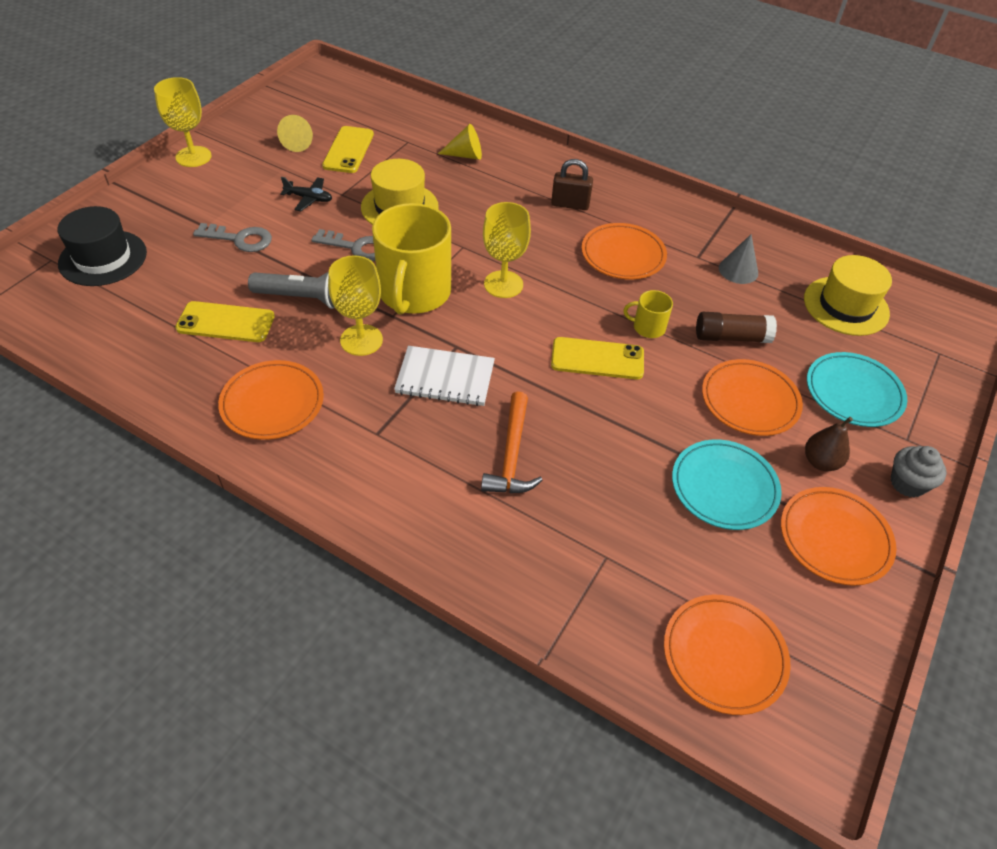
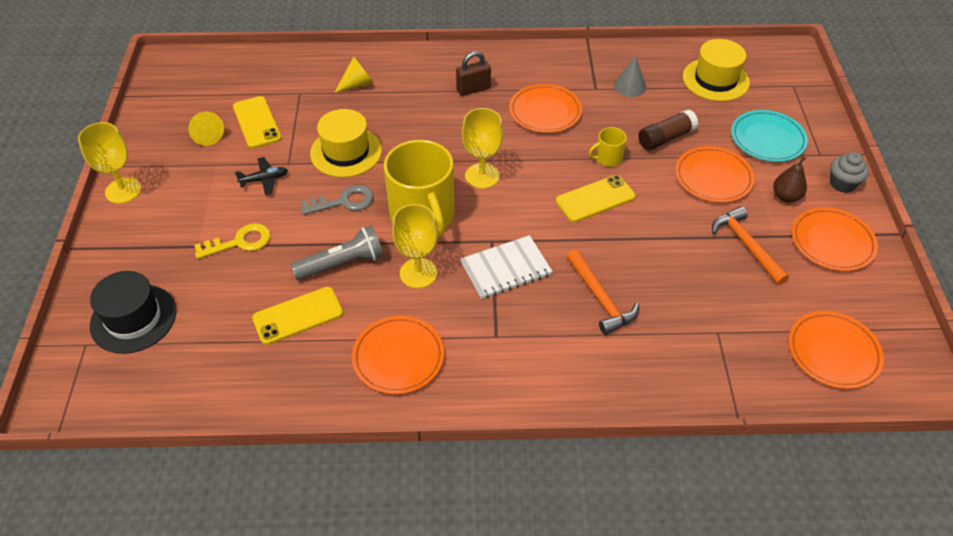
camera: 30 degrees left, 0 degrees up
grey key [193,223,272,252] -> yellow key [194,223,271,259]
turquoise plate [672,440,782,530] -> orange hammer [712,206,789,285]

